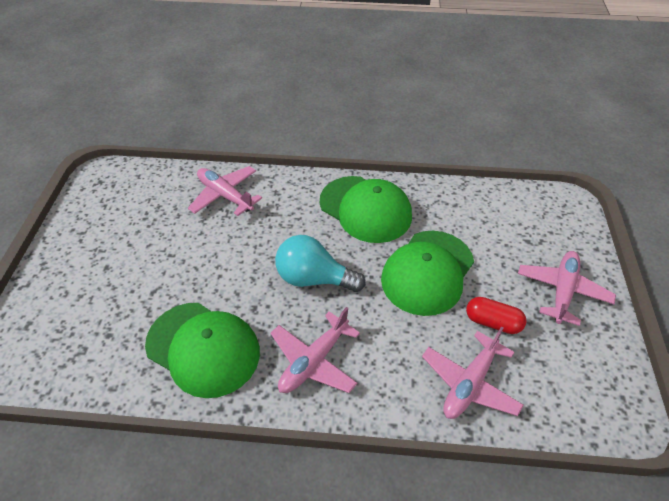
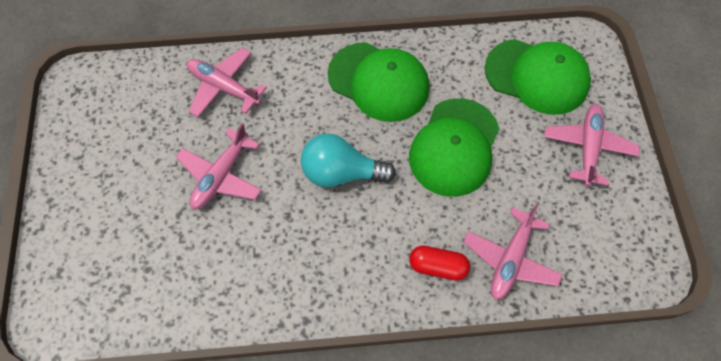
camera: 10 degrees left, 15 degrees up
green cap [145,303,260,398] -> green cap moved to [485,39,591,115]
pink plane [270,307,360,393] -> pink plane moved to [176,123,262,209]
red capsule [466,297,527,334] -> red capsule moved to [409,246,470,281]

